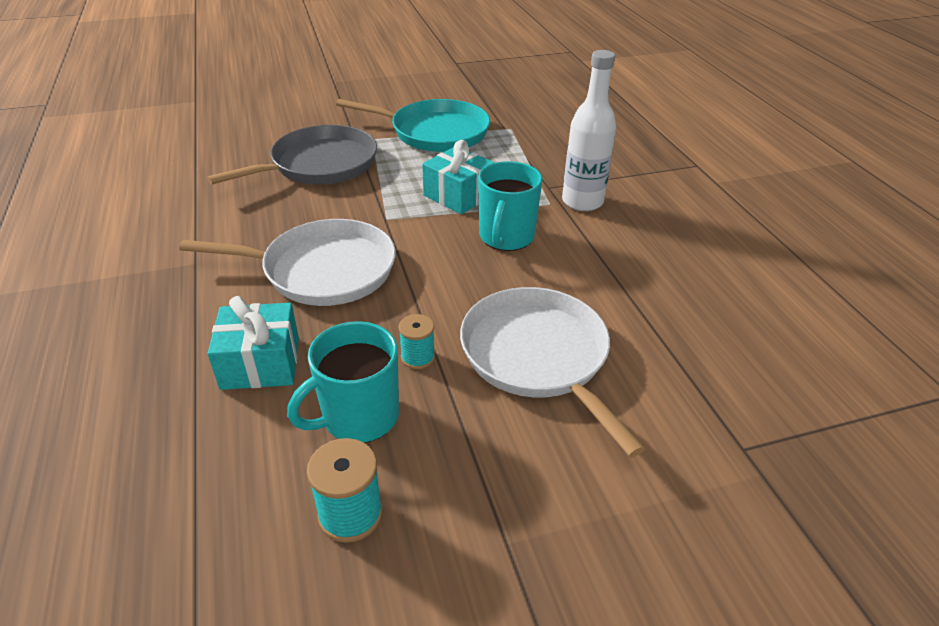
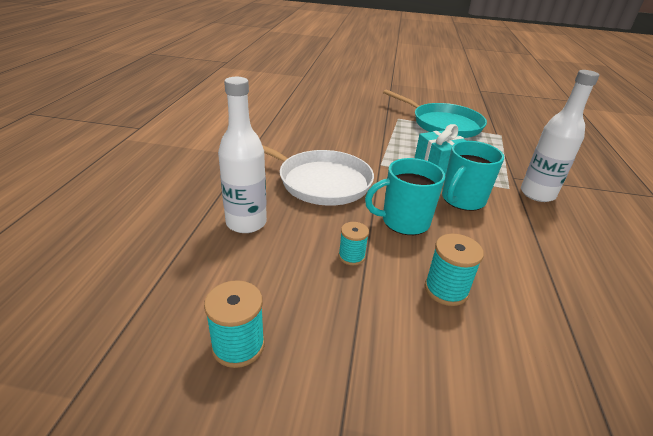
camera: 25 degrees right, 5 degrees down
grey pan [207,125,377,184] -> none
turquoise gift [208,296,299,390] -> white bottle [218,77,267,233]
turquoise mug [287,321,399,443] -> turquoise mug moved to [365,158,445,235]
white pan [460,287,645,457] -> turquoise spool [425,234,484,306]

